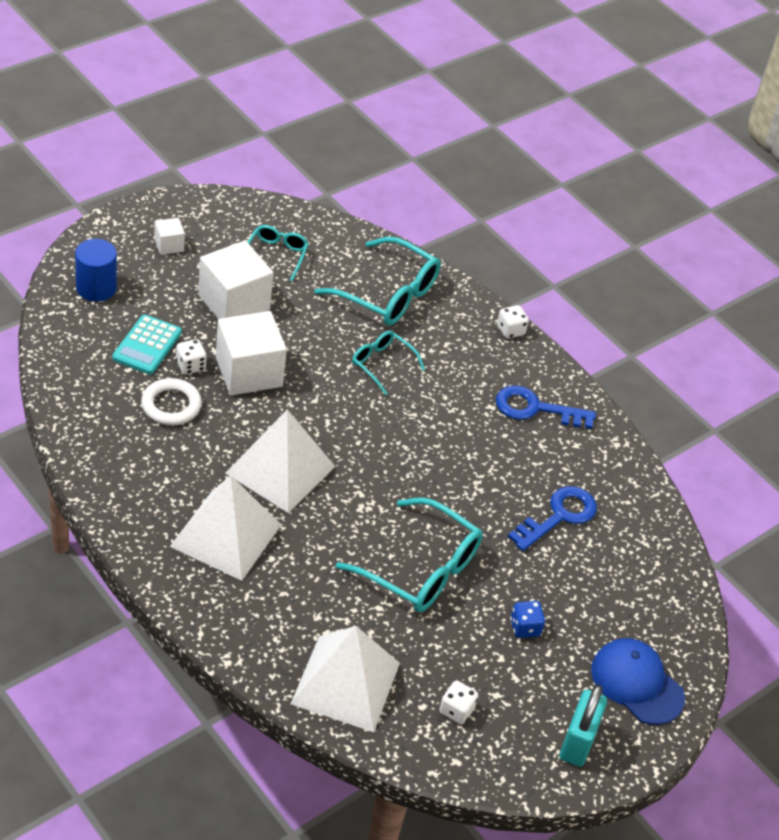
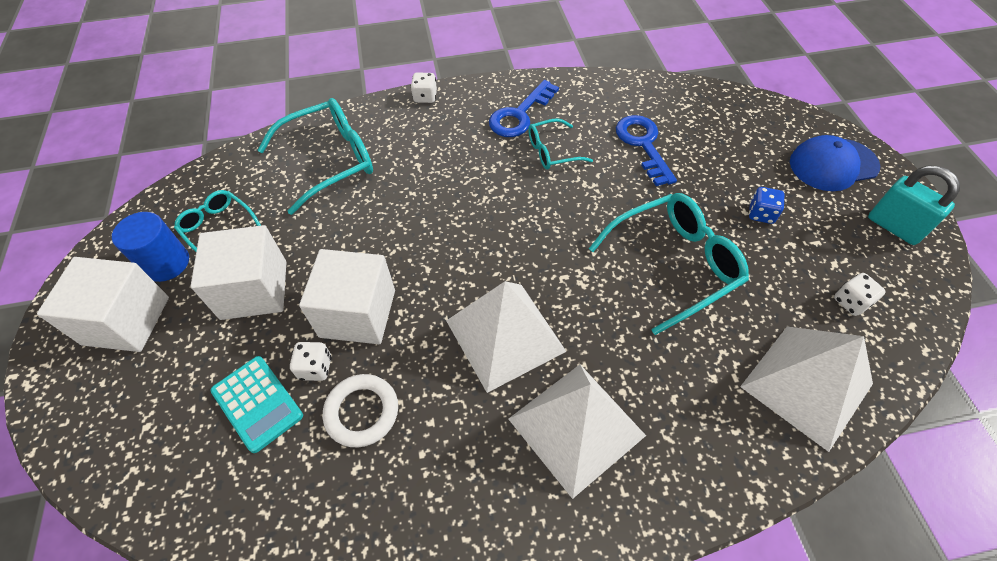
camera: 55 degrees left, 10 degrees up
blue cylinder [75,239,117,302] -> blue cylinder moved to [112,212,189,282]
white cube [154,218,185,255] -> white cube [37,257,169,352], size x2.10
turquoise glasses [352,331,425,395] -> turquoise glasses moved to [528,118,593,170]

